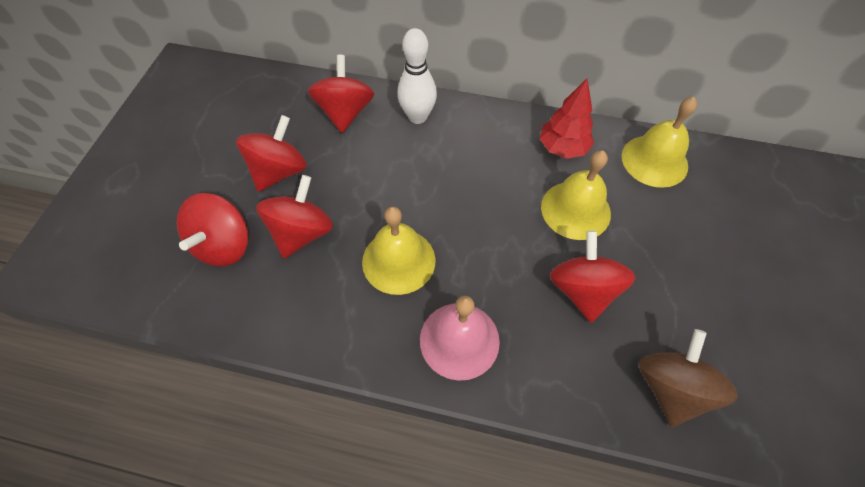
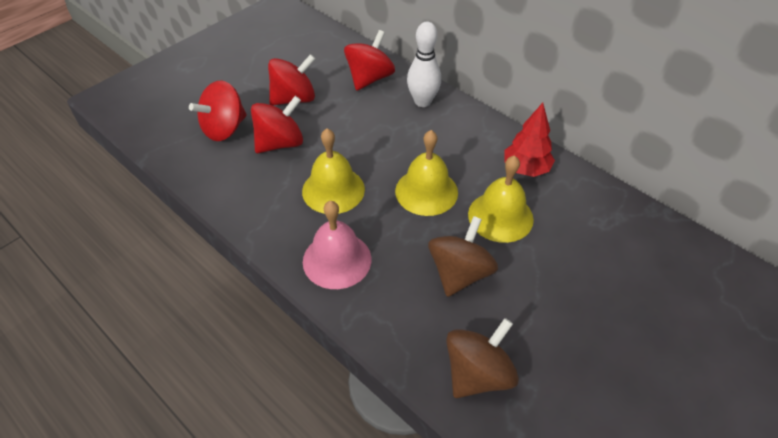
camera: 30 degrees right, 10 degrees down
red spinning top [549,231,636,323] -> brown spinning top [428,216,498,297]
yellow bell [622,97,697,188] -> yellow bell moved to [395,130,458,216]

